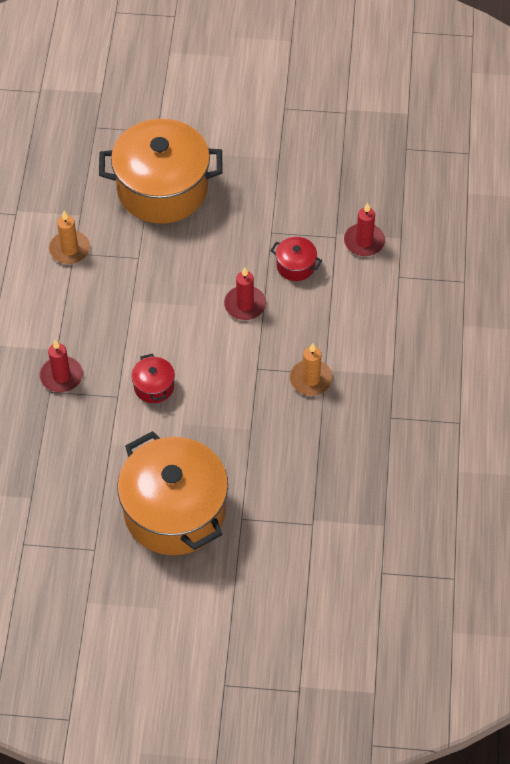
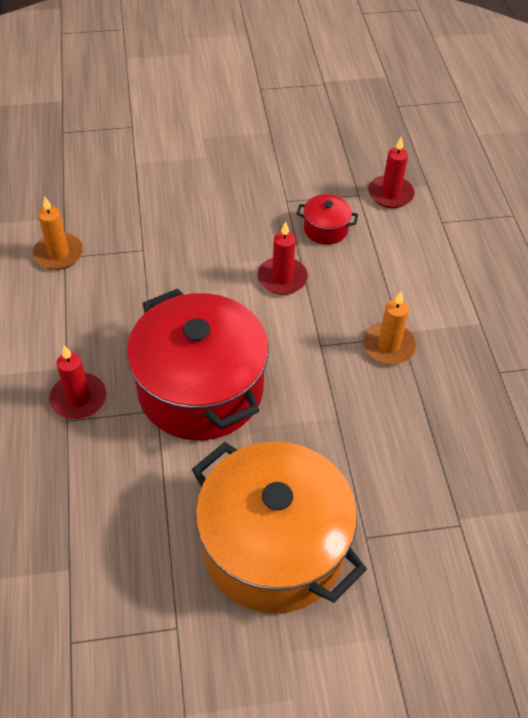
camera: 15 degrees left, 5 degrees down
orange pot [99,119,223,224] -> none
red pot [131,354,175,403] -> red pot [127,289,269,440], size x2.41

